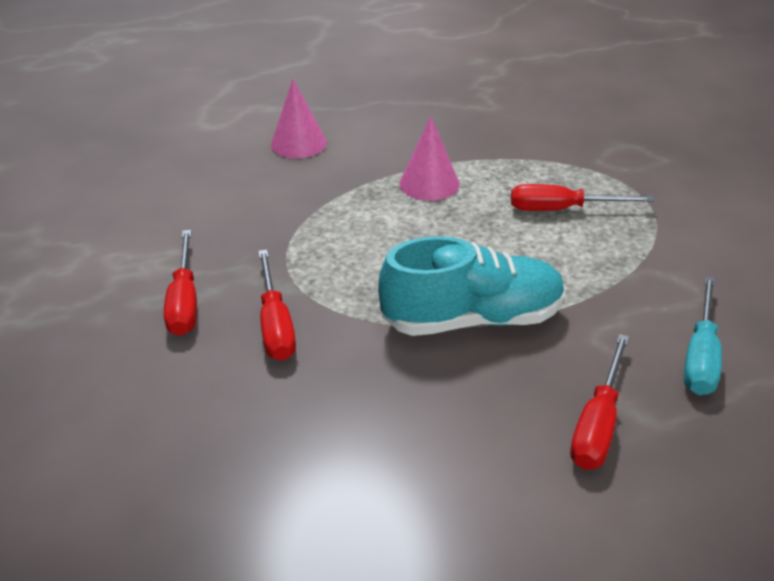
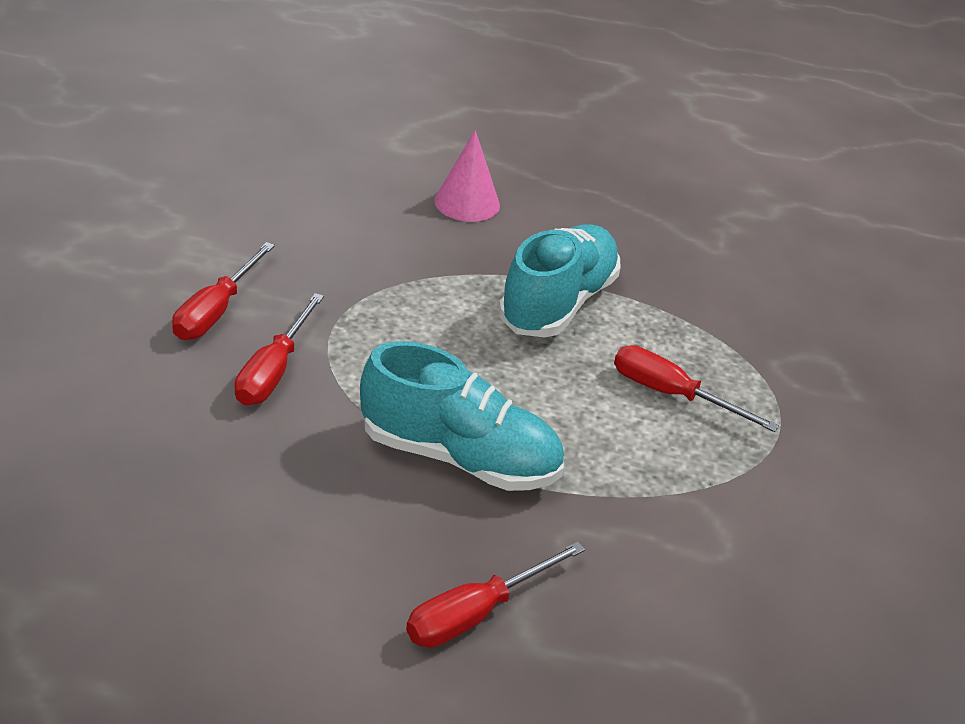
camera: 25 degrees right, 0 degrees up
pink cone [400,116,459,201] -> turquoise shoe [498,225,621,337]
turquoise screwdriver [684,276,722,395] -> none

